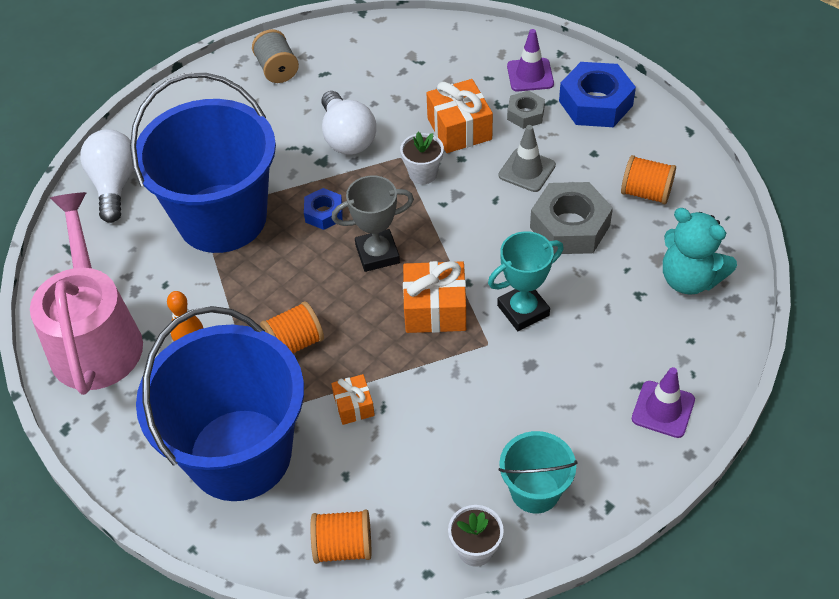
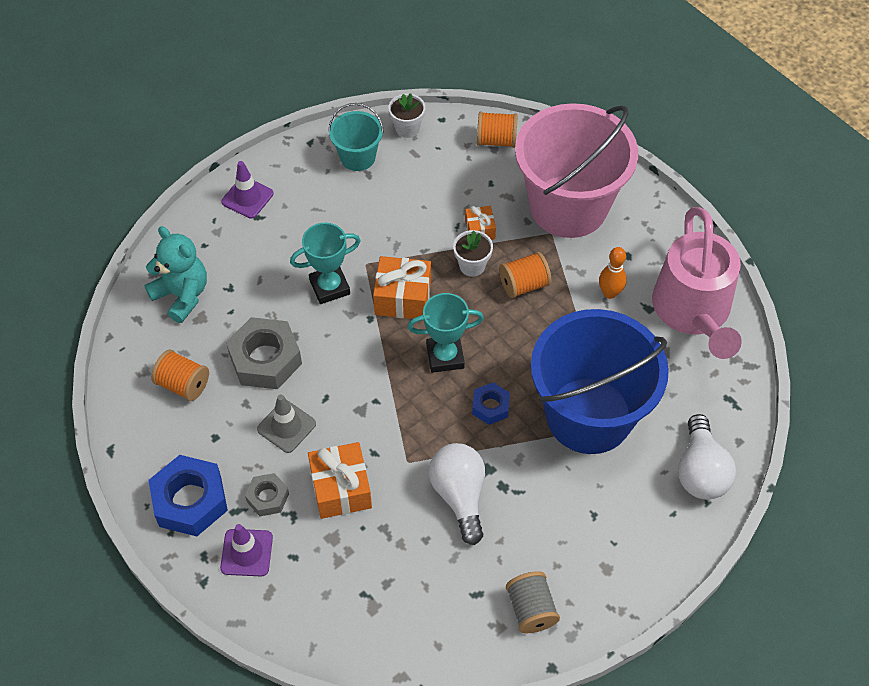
camera: 175 degrees left, 5 degrees up
blue bucket [136,306,304,501] -> pink bucket [515,103,638,238]
grey trophy [332,175,414,272] -> turquoise trophy [408,293,484,373]
white flower pot [400,132,444,184] -> white flower pot moved to [453,230,493,277]

